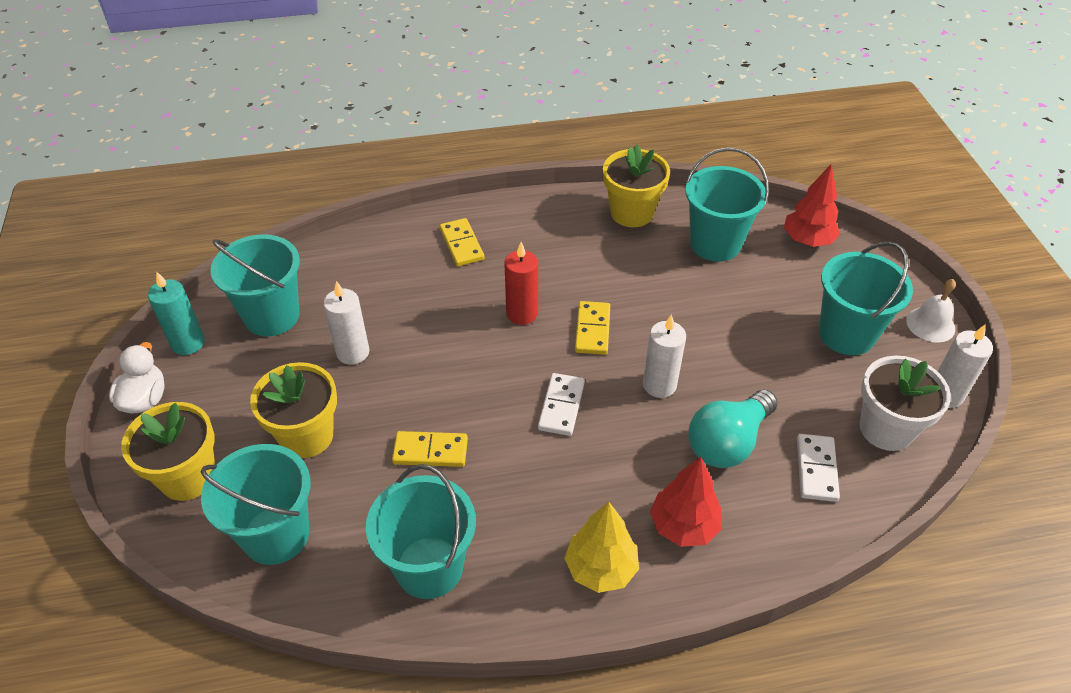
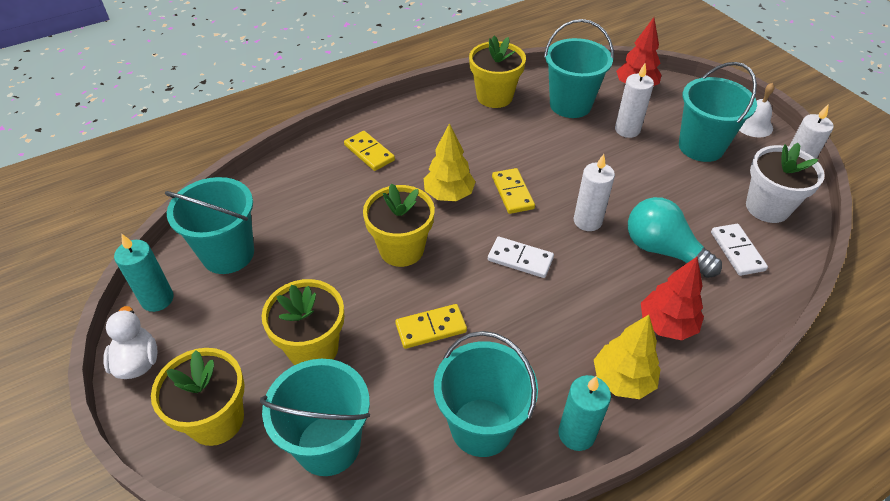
camera: 20 degrees left, 0 degrees up
white candle [323,281,369,365] -> white candle moved to [615,64,654,138]
red candle [504,242,538,325] -> yellow tree [424,123,476,201]
white domino [538,373,585,436] -> white domino turned 60 degrees counterclockwise [488,236,554,278]
turquoise light bulb [689,390,778,468] -> turquoise light bulb turned 105 degrees clockwise [628,197,722,278]
none -> yellow flower pot [363,183,435,267]
none -> turquoise candle [558,375,611,451]

